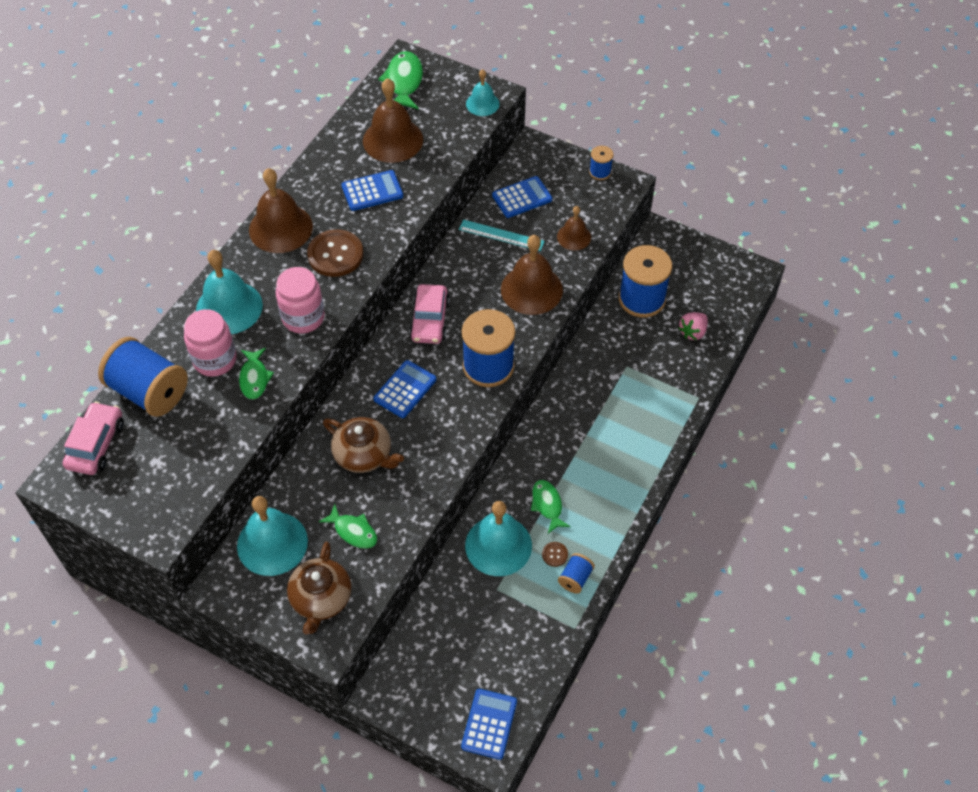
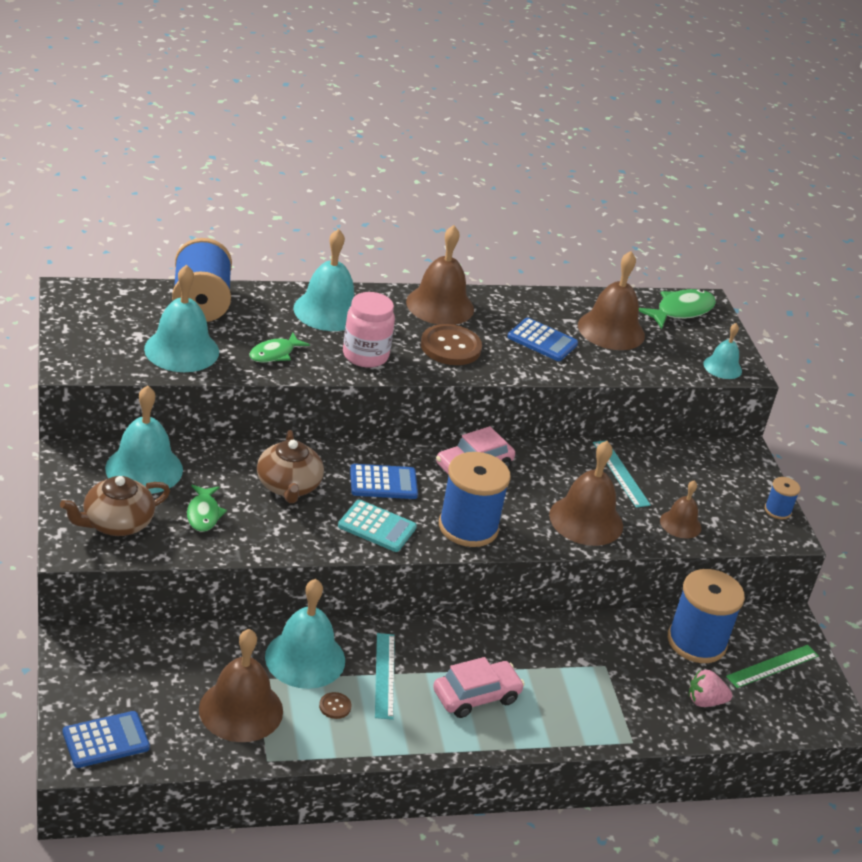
camera: 45 degrees right, 20 degrees down
pink car [63,402,124,475] -> pink car moved to [433,657,525,718]
pink jar [184,309,237,377] -> none
blue calculator [492,176,552,218] -> none
green fish [531,480,571,533] -> turquoise ruler [375,633,395,720]
blue spool [558,553,595,594] -> none
none -> turquoise bell [144,265,219,372]
none -> brown bell [199,629,283,742]
none -> turquoise calculator [338,500,417,552]
none -> green ruler [726,645,819,688]

